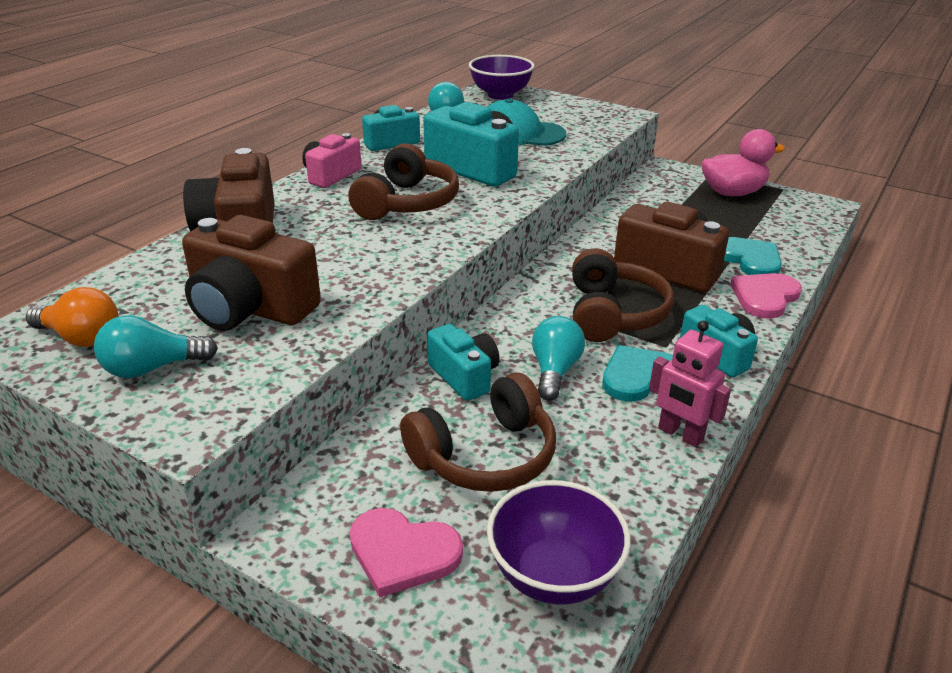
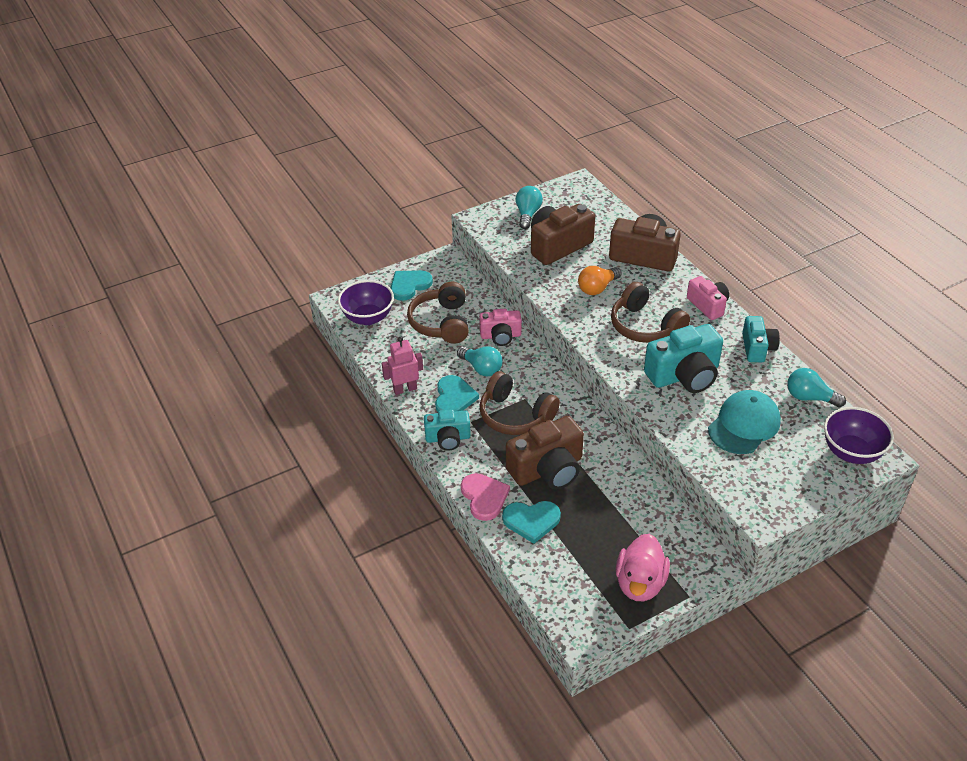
camera: 120 degrees right, 10 degrees up
orange light bulb [26,287,118,347] -> orange light bulb moved to [578,266,622,295]
pink heart [349,508,463,597] -> turquoise heart [391,270,433,301]
turquoise camera [427,324,500,401] -> pink camera [479,309,522,346]

